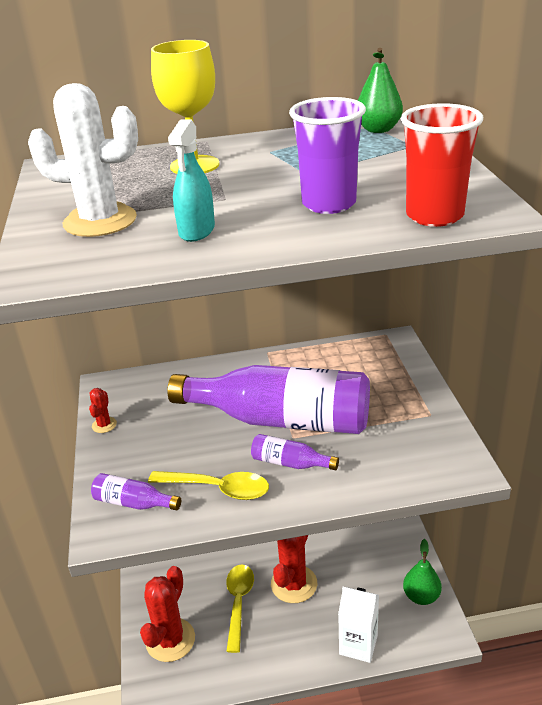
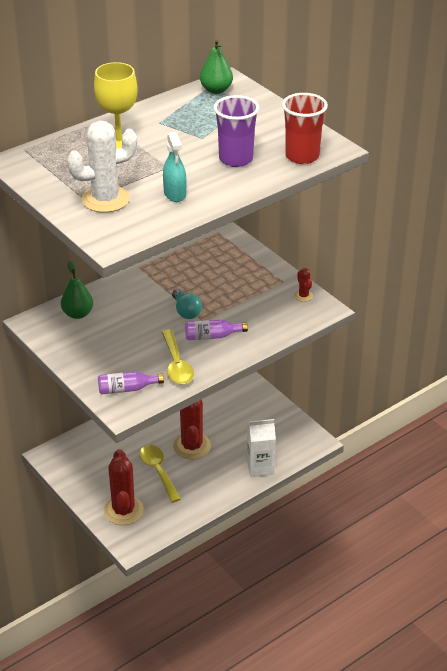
camera: 30 degrees left, 5 degrees up
red cactus [89,388,117,433] -> red cactus moved to [295,268,313,302]
yellow spoon [148,471,269,500] -> yellow spoon turned 90 degrees clockwise [162,329,194,384]
purple bottle [167,365,370,434] -> turquoise light bulb [172,289,202,319]
green pear [403,539,442,605] -> green pear moved to [61,261,93,319]

